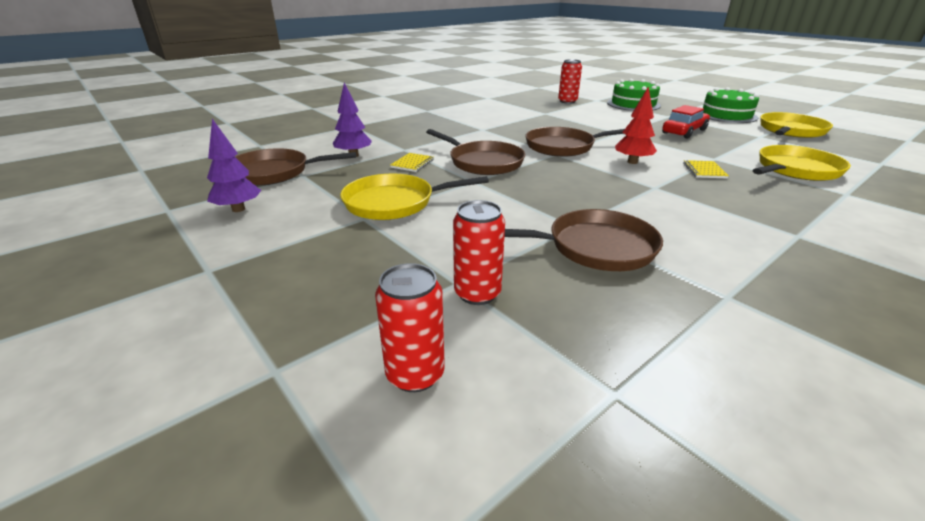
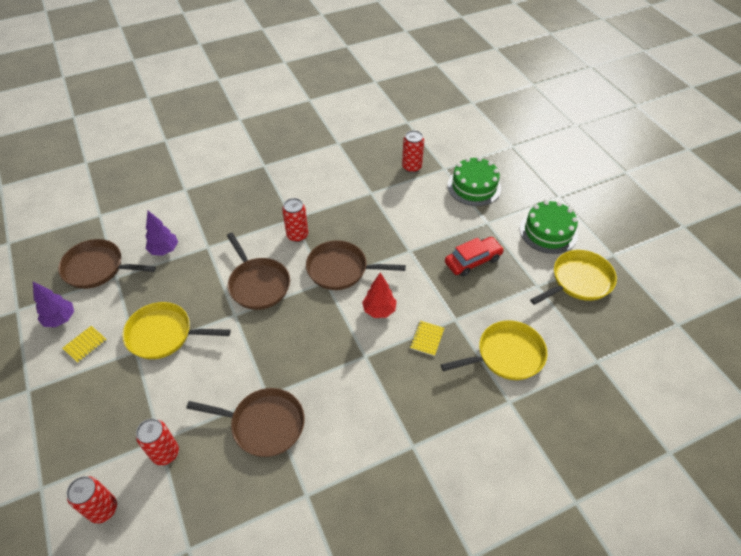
camera: 15 degrees right, 20 degrees up
yellow notebook [390,153,434,172] -> yellow notebook moved to [63,326,107,363]
none -> red can [282,198,308,242]

